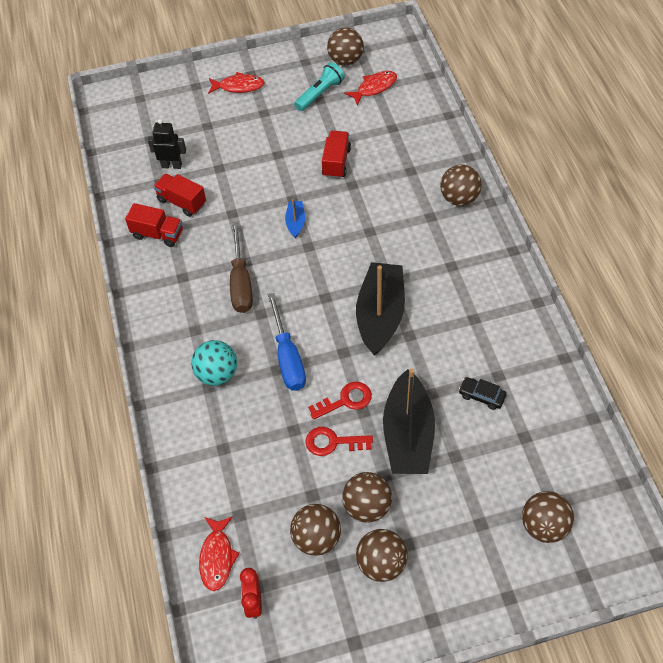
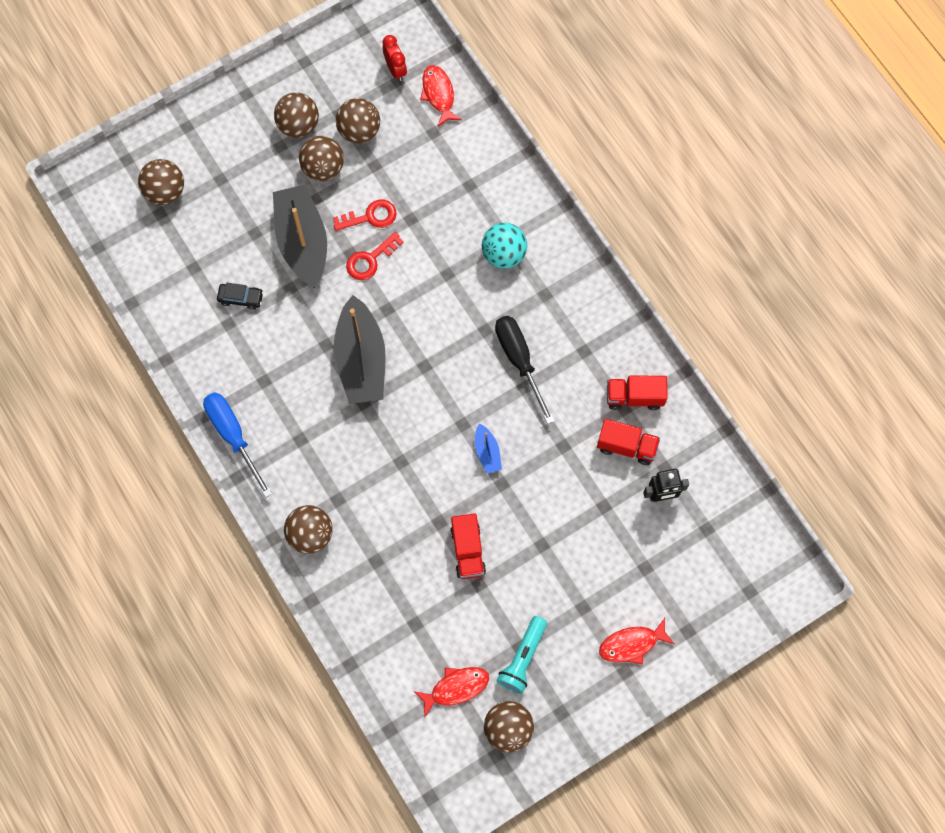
camera: 160 degrees right, 15 degrees up
brown screwdriver [230,222,253,313] -> black screwdriver [495,316,554,424]
blue screwdriver [268,293,306,391] -> blue screwdriver moved to [203,392,272,498]
red fish [344,71,397,106] -> red fish turned 150 degrees counterclockwise [414,667,489,717]

